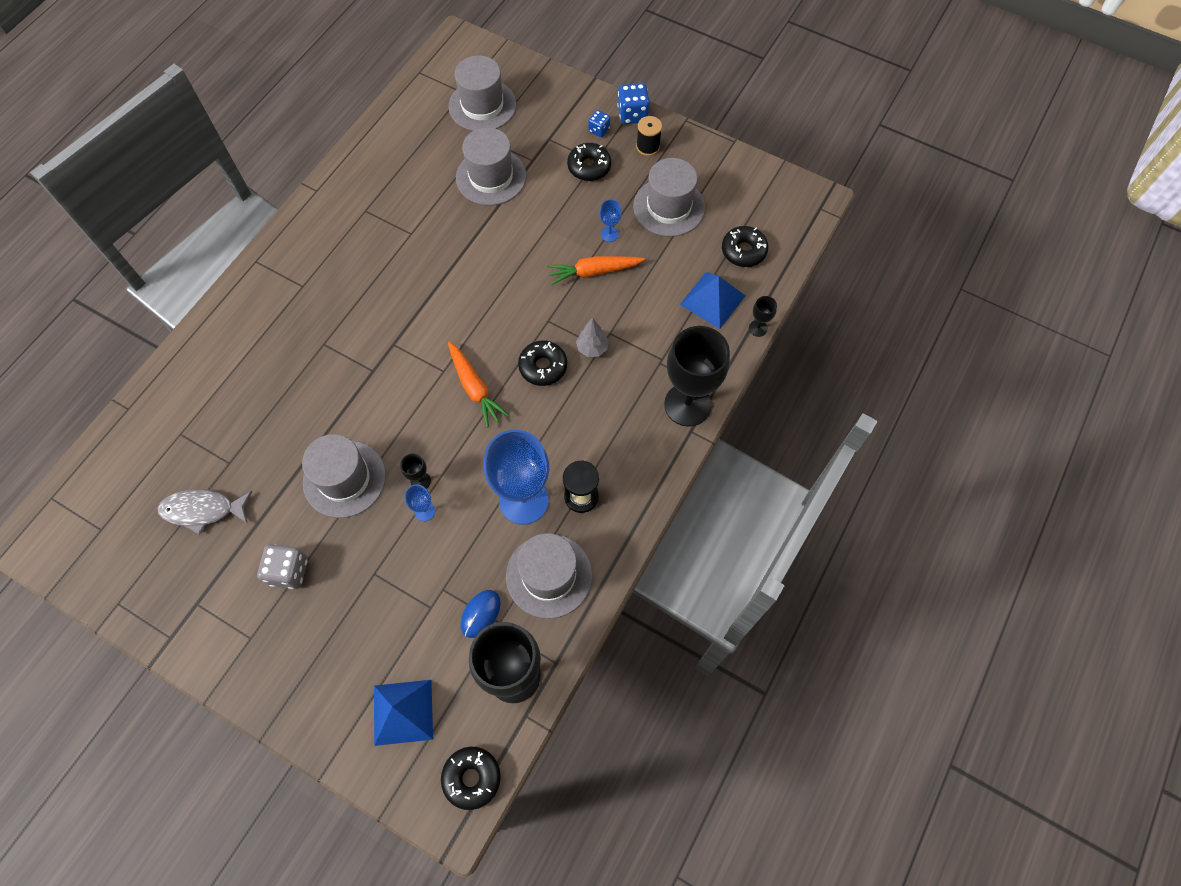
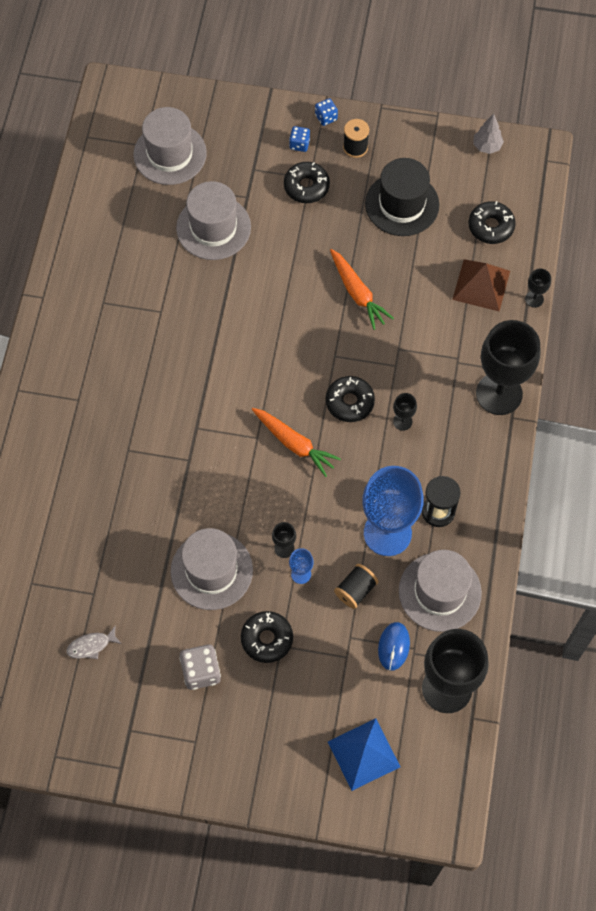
camera: 20 degrees left, 0 degrees up
grey fish [157,489,252,535] -> grey fish [66,626,122,659], size x0.60
black donut [441,747,501,810] -> black donut moved to [241,611,293,663]
orange carrot [547,256,645,285] -> orange carrot turned 90 degrees counterclockwise [330,249,394,330]
grey tree [576,318,609,357] -> grey tree moved to [473,114,504,154]
blue goblet [600,200,622,242] -> none
blue dice [617,83,650,124] -> blue dice [315,98,338,126], size x0.61
grey hat [633,158,705,237] -> black hat [365,158,439,236]
blue pyramid [680,272,745,329] -> brown pyramid [452,259,510,311]
none -> black spool [334,564,379,609]
none -> black goblet [393,393,417,431]

